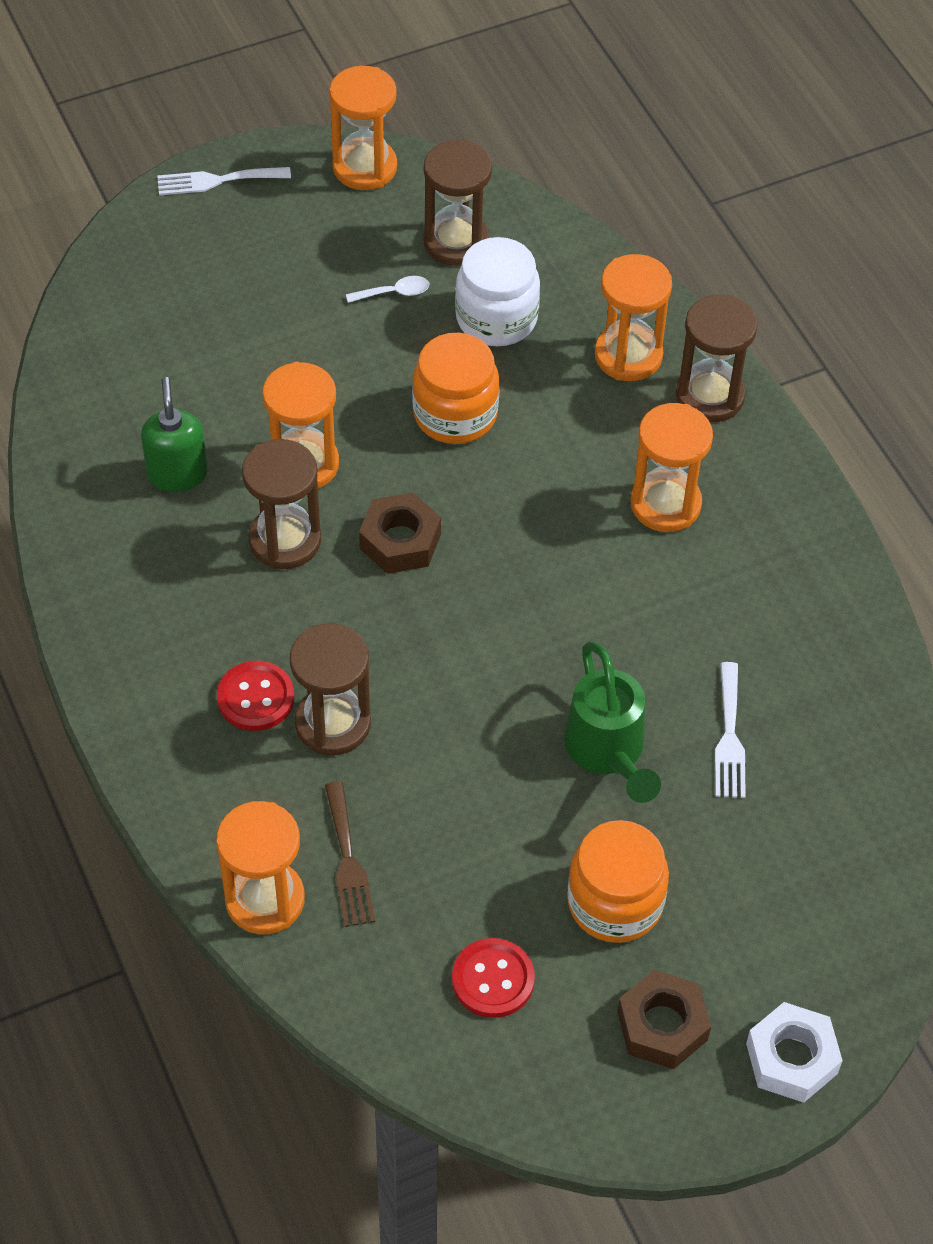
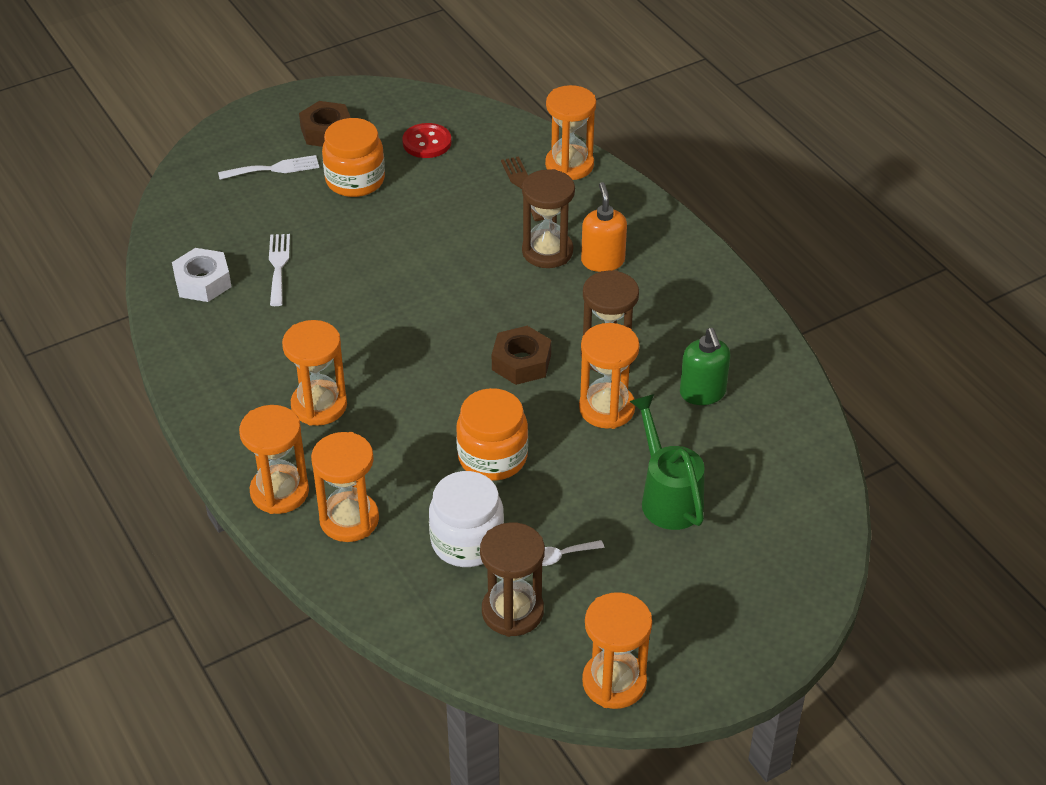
camera: 175 degrees right, 10 degrees down
white fork [157,167,291,195] -> white fork moved to [218,155,319,180]
red button [217,661,294,731] -> orange soap dispenser [581,182,627,272]
green watering can [564,641,661,803] -> green watering can moved to [629,394,705,530]
brown hourglass [676,295,758,422] -> orange hourglass [239,405,309,514]
white nut [746,1002,843,1103] -> white nut moved to [172,248,231,302]

